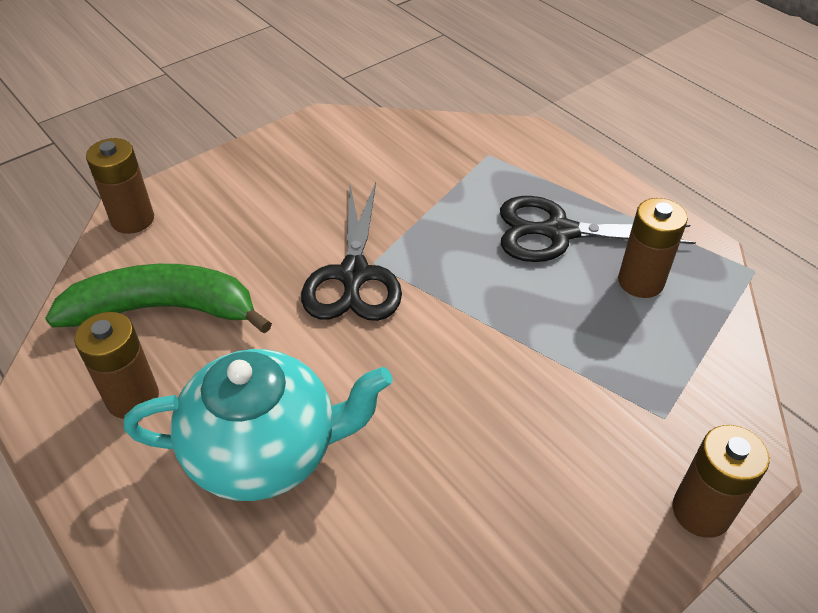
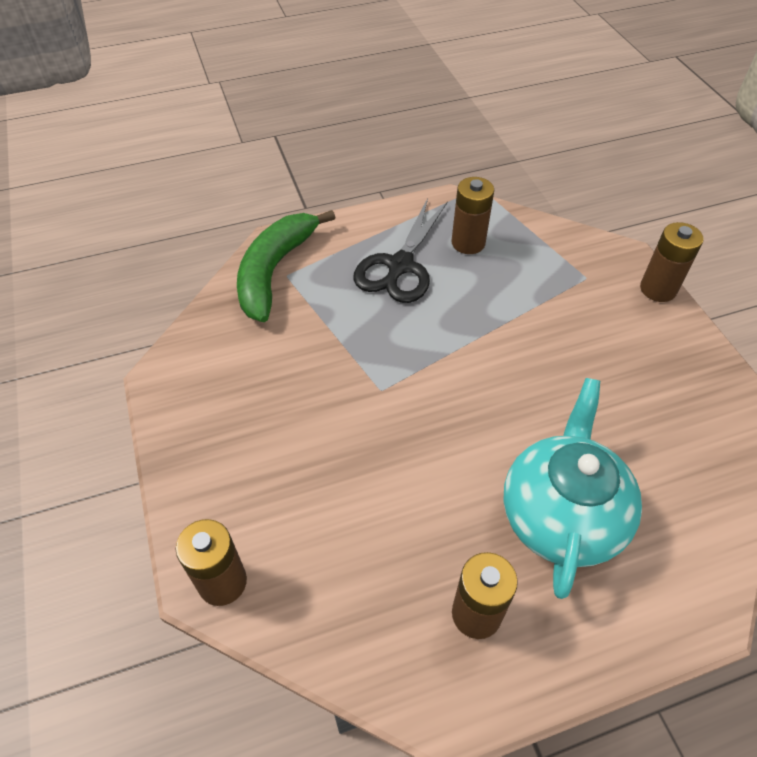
camera: 70 degrees left, 5 degrees up
green banana [45,264,272,334] -> green banana moved to [237,210,335,322]
black scissors [301,182,402,321] -> none

